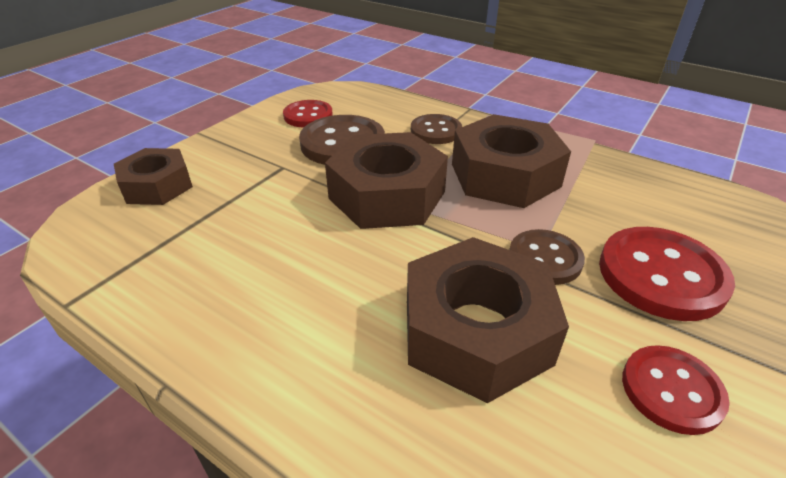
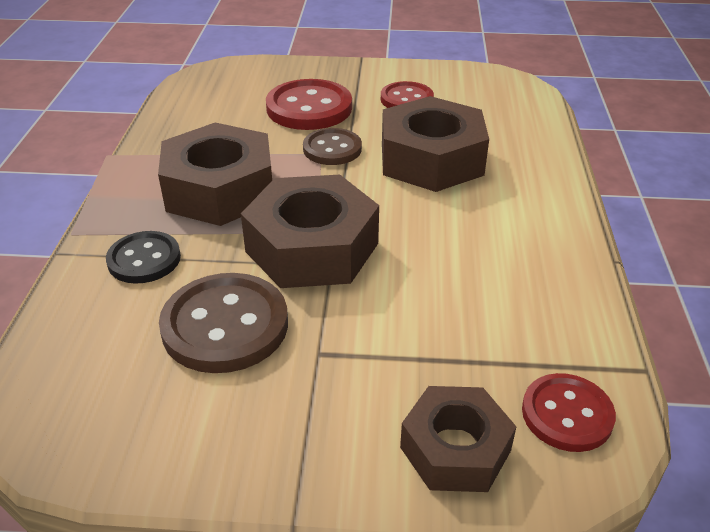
camera: 120 degrees left, 0 degrees up
red button [283,100,333,127] -> red button moved to [522,373,616,452]
brown button [411,114,462,144] -> black button [106,231,181,284]

